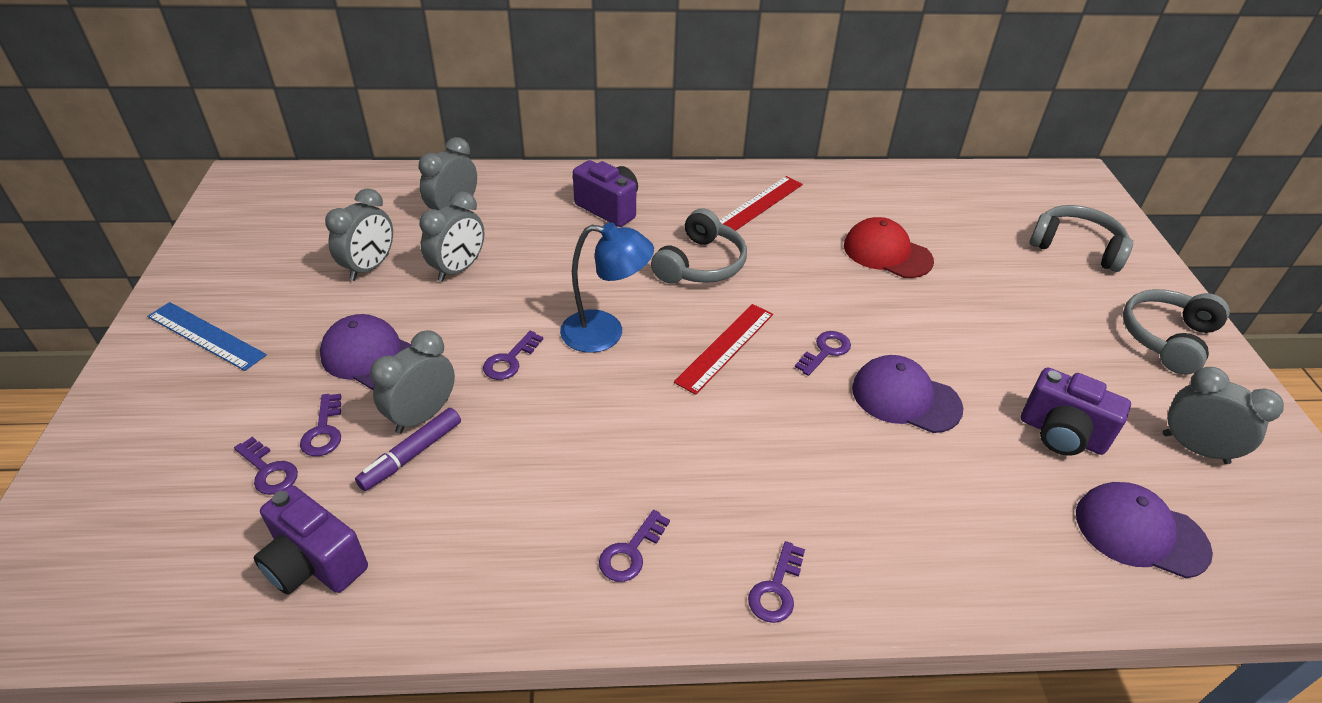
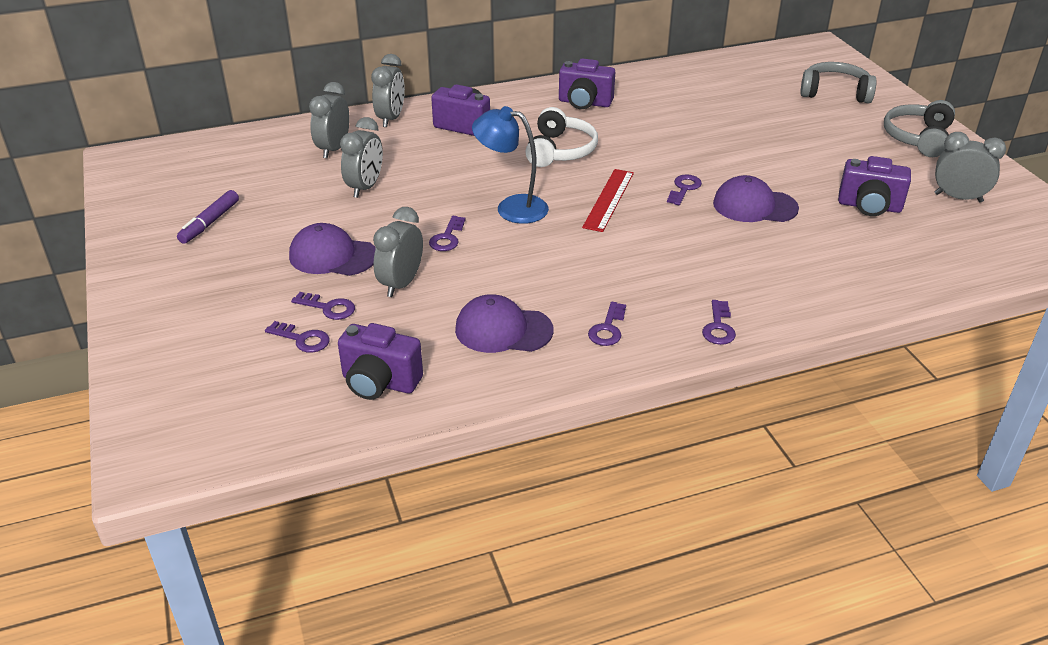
camera: 15 degrees left, 5 degrees down
blue ruler [147,302,267,371] -> none
purple key [300,394,341,456] -> purple key turned 45 degrees counterclockwise [291,292,355,320]
grey clock [325,188,393,281] -> grey clock moved to [371,54,405,127]
purple marker [355,408,461,491] -> purple marker moved to [177,190,239,244]
blue lamp [560,222,654,353] -> blue lamp turned 150 degrees counterclockwise [472,106,549,224]
grey headphones [651,208,747,283] -> white headphones [525,107,598,167]
red ruler [719,176,803,231] -> purple camera [559,58,615,109]
red cap [844,217,934,278] -> none
purple cap [1076,482,1213,578] -> purple cap moved to [455,294,554,353]

